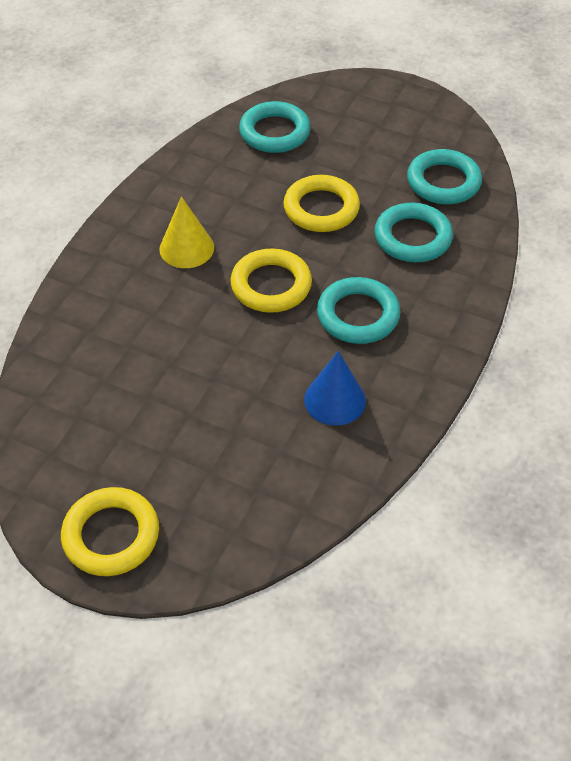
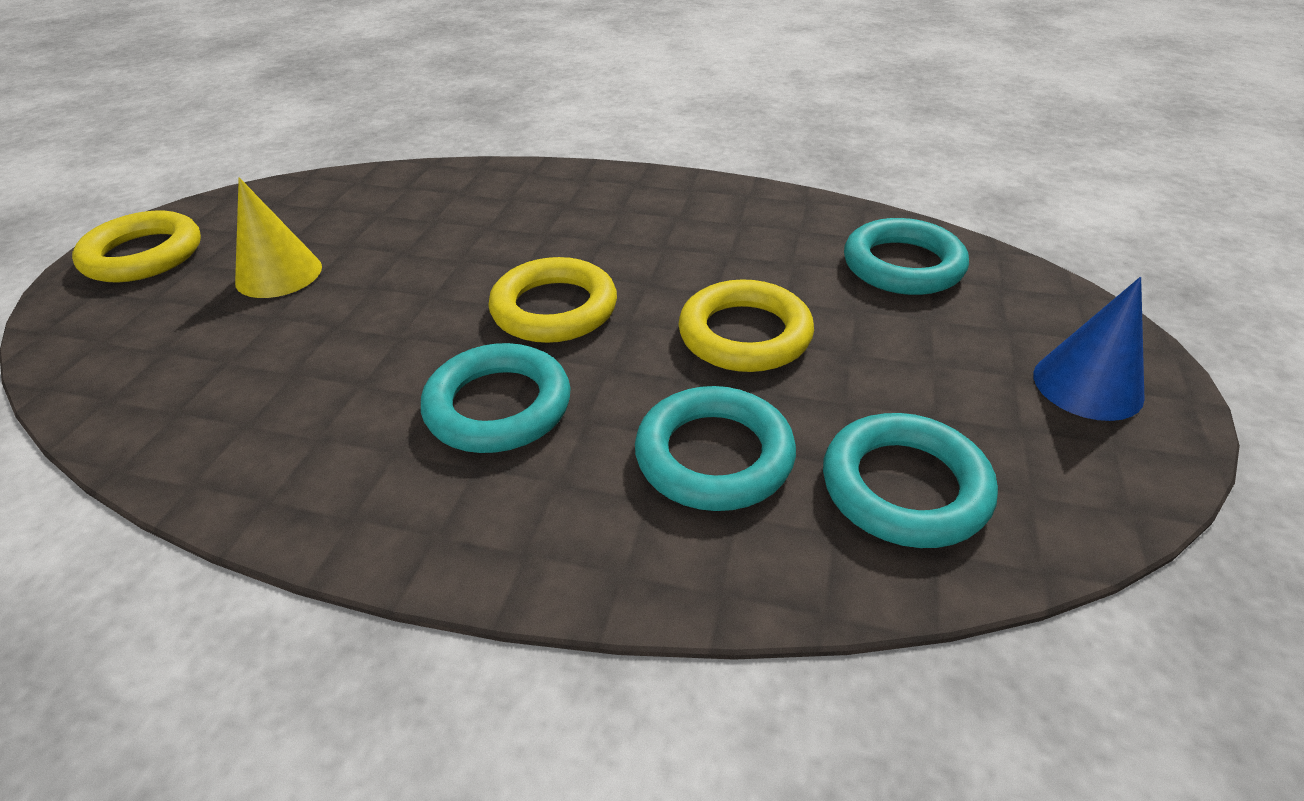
camera: 80 degrees right, 10 degrees down
yellow cone [159,196,214,268] -> yellow cone moved to [235,177,322,298]
blue cone [304,351,366,426] -> blue cone moved to [1033,277,1145,421]

